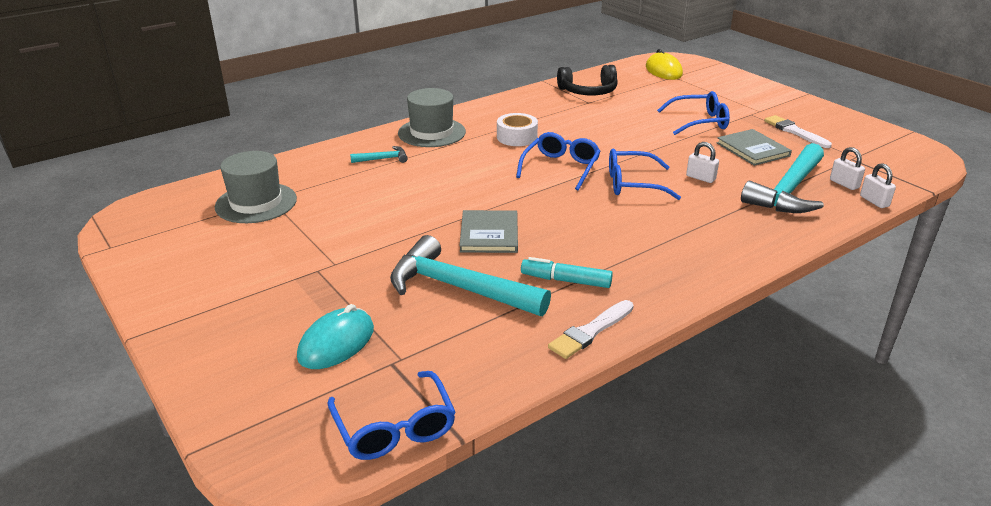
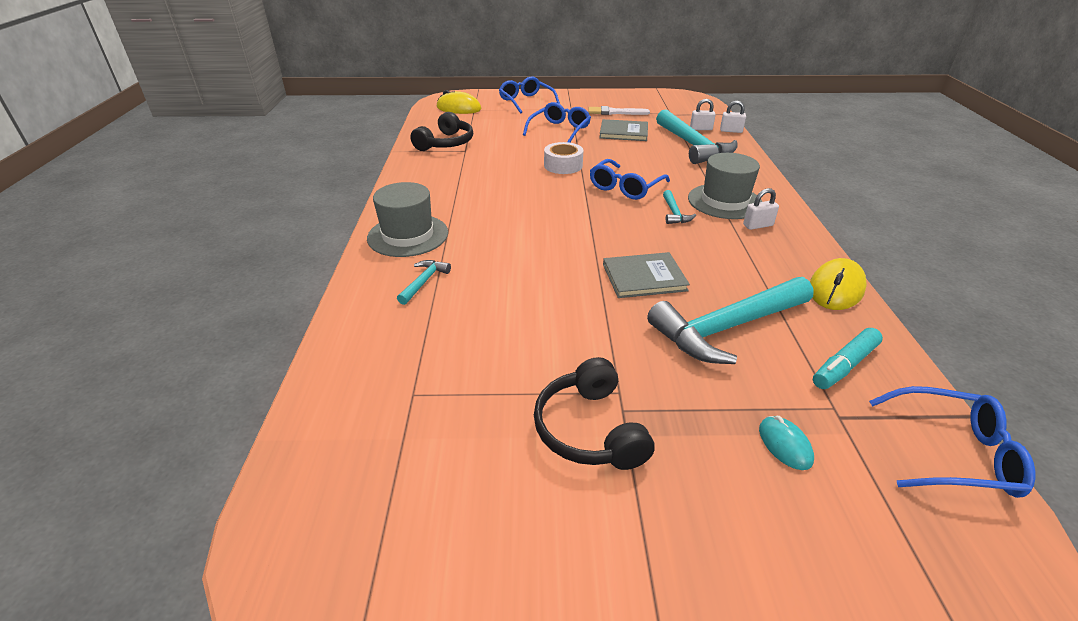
camera: 55 degrees left, 5 degrees up
grey hat [215,151,297,223] -> grey hat moved to [688,153,762,219]
turquoise mouse [297,304,374,369] -> turquoise mouse [759,416,814,470], size x0.59
grey book [460,210,518,253] -> grey book turned 45 degrees counterclockwise [603,252,690,298]
white tape [497,113,538,146] -> white tape moved to [544,142,583,174]
blue glasses [516,132,601,190] -> blue glasses moved to [499,77,560,114]
turquoise marker [521,257,613,288] -> turquoise marker moved to [813,328,883,389]
white brush [548,300,634,359] -> yellow mouse [810,258,867,310]
white padlock [686,142,719,183] -> white padlock moved to [743,188,779,230]
none -> black headphones [534,357,655,470]
none -> turquoise hammer [663,190,696,224]

